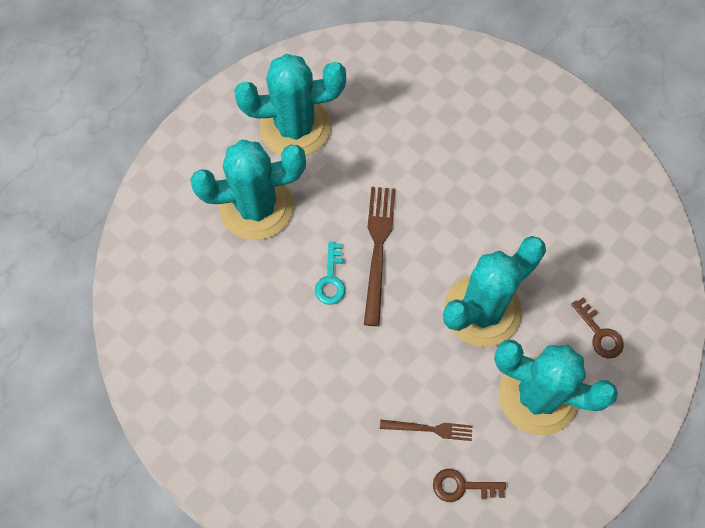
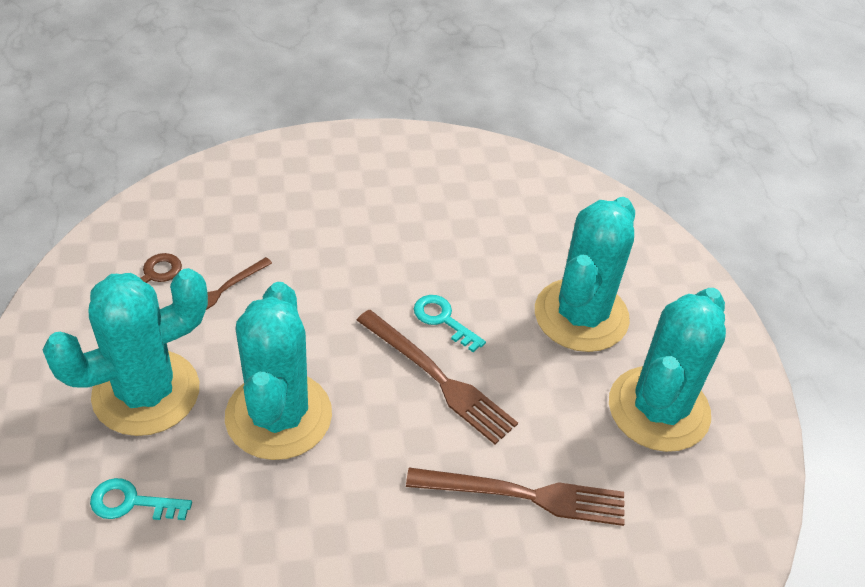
camera: 125 degrees right, 20 degrees down
brown key [571,298,624,358] -> turquoise key [90,478,192,520]
none -> brown fork [406,468,625,526]

